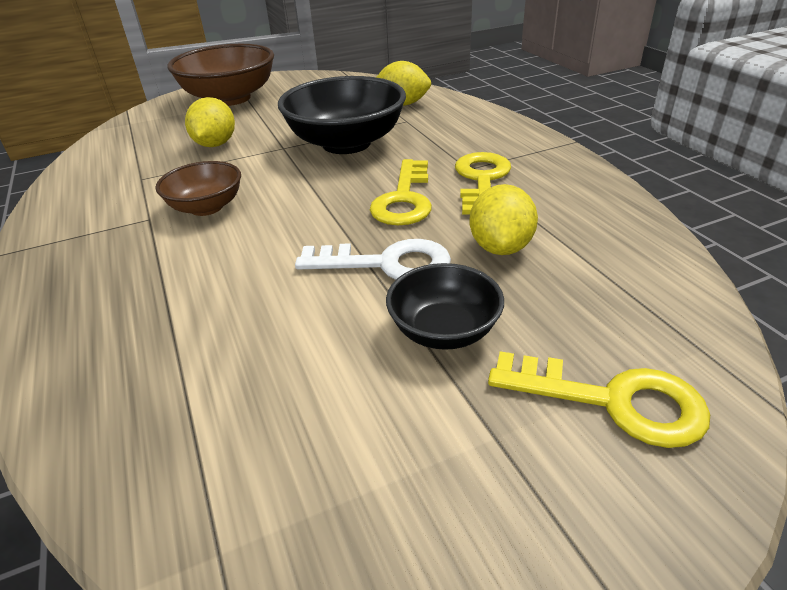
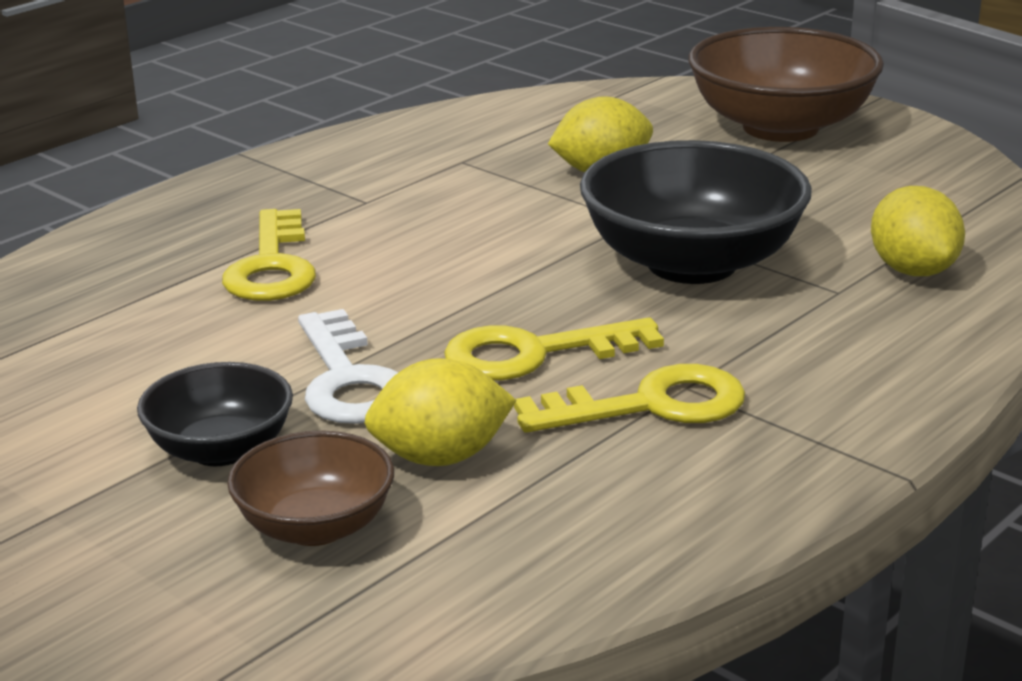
camera: 65 degrees right, 10 degrees down
brown bowl [155,161,241,216] -> brown bowl moved to [227,430,394,546]
yellow key [488,351,710,448] -> yellow key moved to [222,209,316,301]

